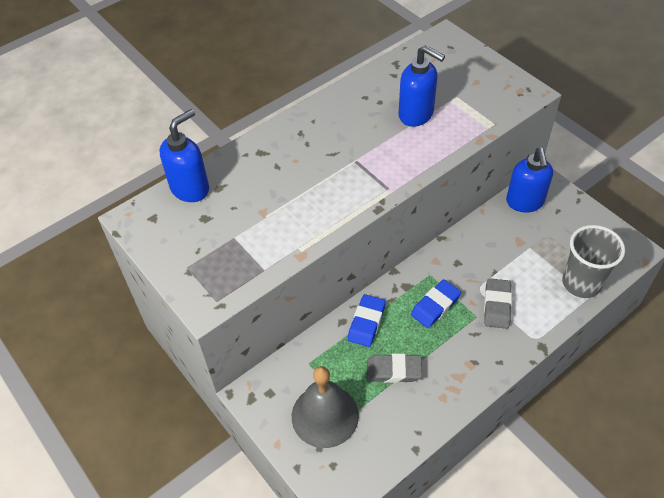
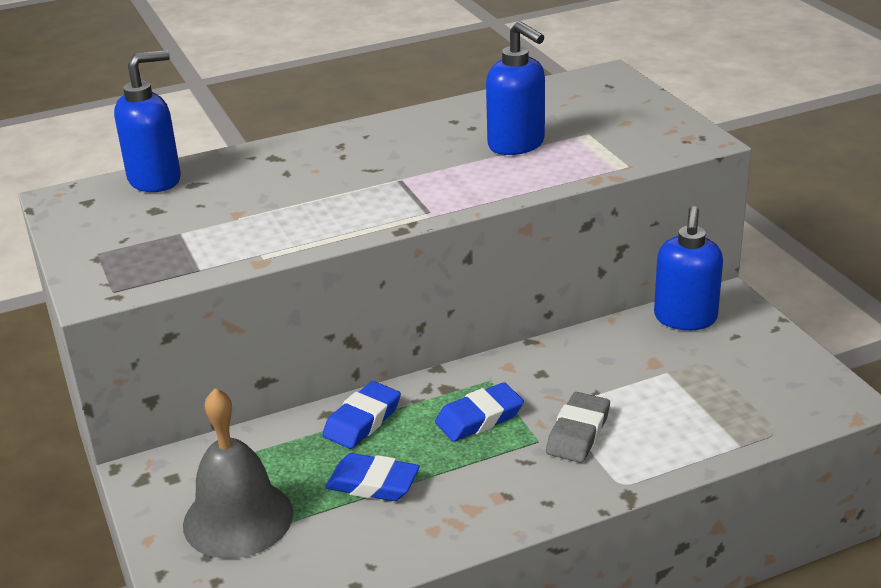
camera: 15 degrees right, 20 degrees down
grey eraser [367,353,422,383] -> blue eraser [325,453,420,501]
grey cup [562,225,625,298] -> none

